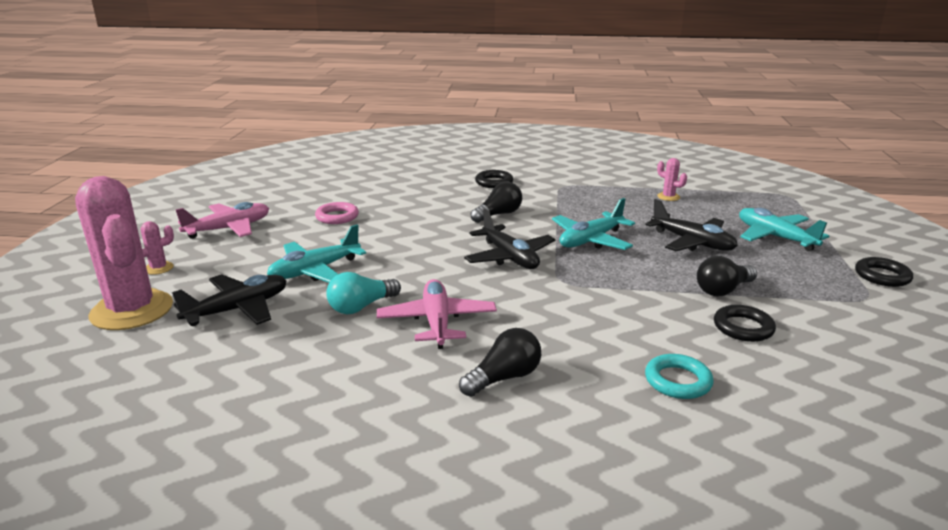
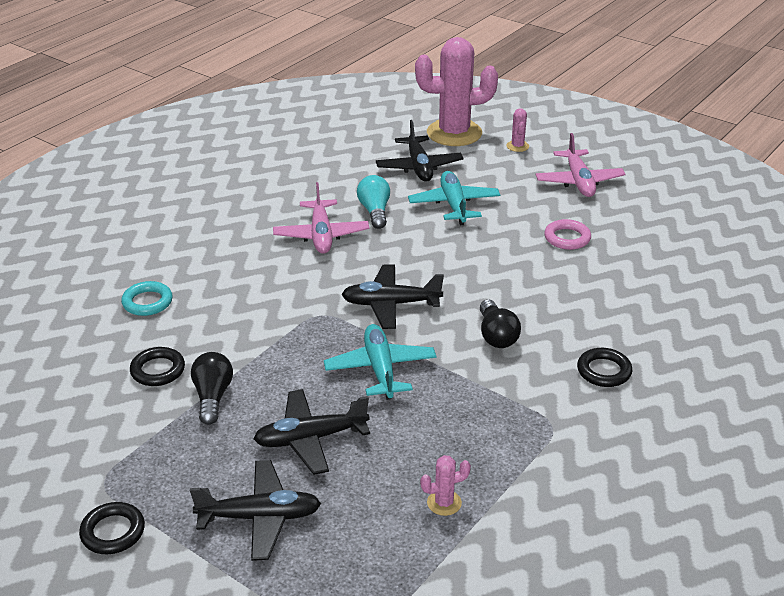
camera: 120 degrees right, 10 degrees up
pink plane [377,279,497,349] -> pink plane turned 60 degrees clockwise [273,182,369,254]
black light bulb [459,328,541,397] -> none
turquoise plane [739,208,829,251] -> black plane [190,460,321,561]

